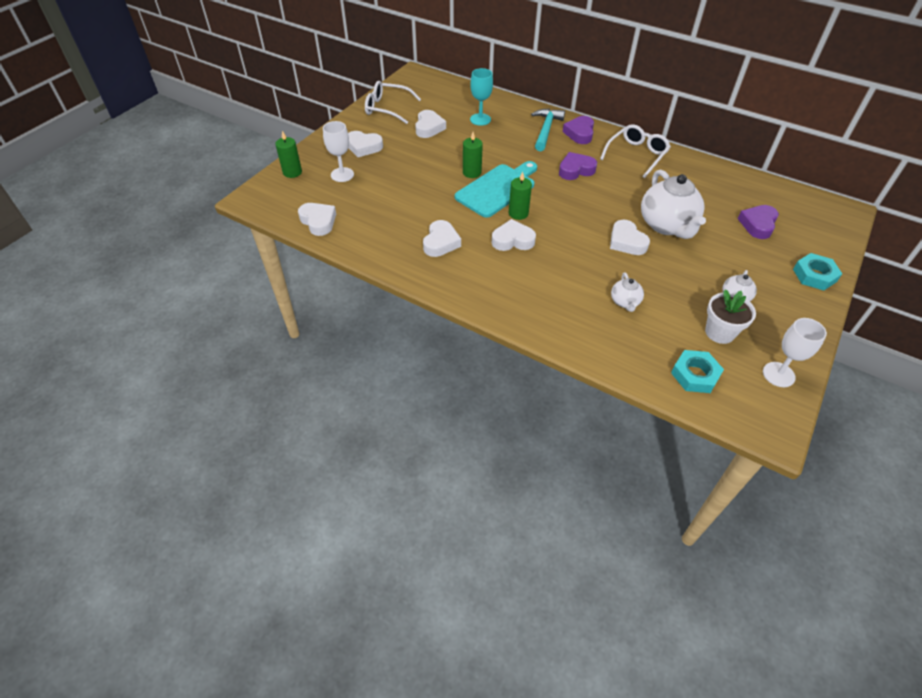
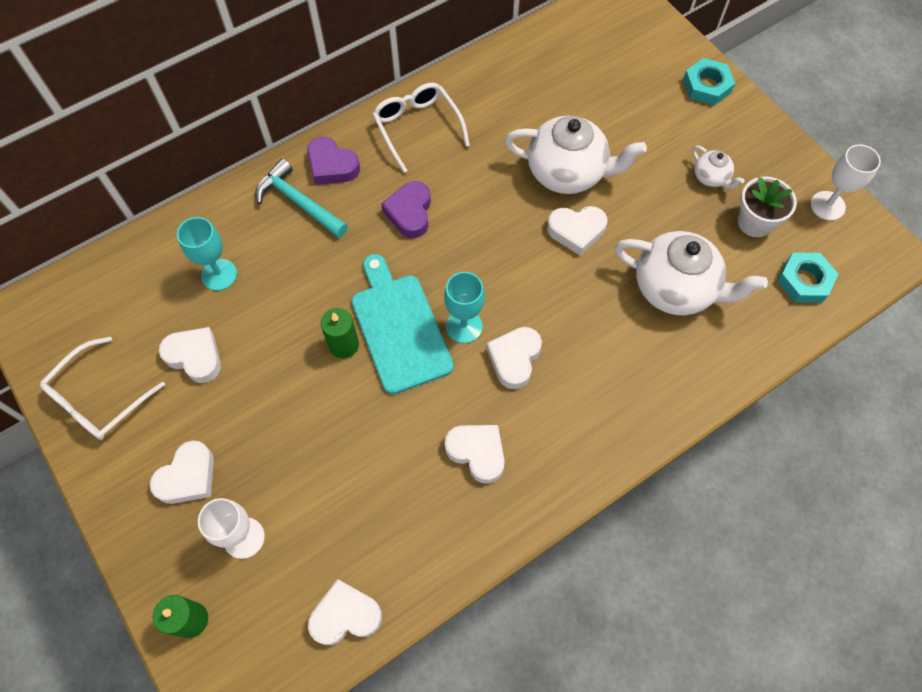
camera: 65 degrees left, 15 degrees up
green candle [509,172,532,220] -> turquoise goblet [444,272,485,343]
white teapot [611,272,644,312] -> white teapot [615,231,768,316], size x2.10
purple heart [738,205,779,239] -> none

